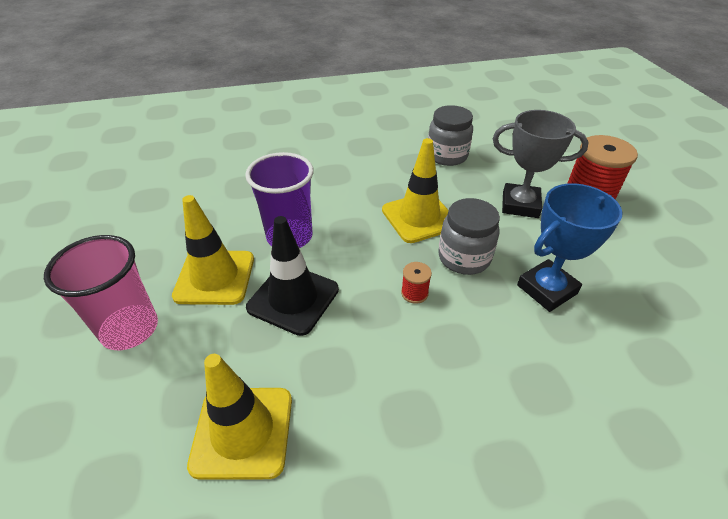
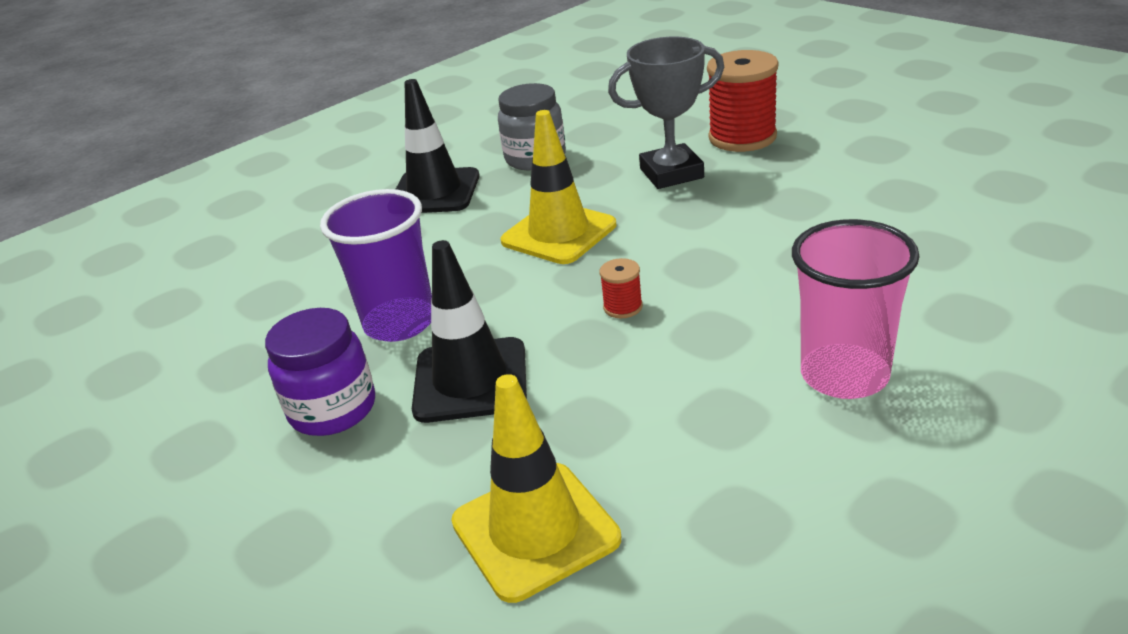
camera: 25 degrees left, 10 degrees down
pink cup [44,235,158,350] -> pink cup moved to [792,219,920,399]
yellow traffic cone [172,195,254,305] -> purple jar [265,308,375,436]
grey jar [438,198,500,275] -> none
blue trophy [517,183,623,312] -> none
none -> black traffic cone [396,79,480,213]

